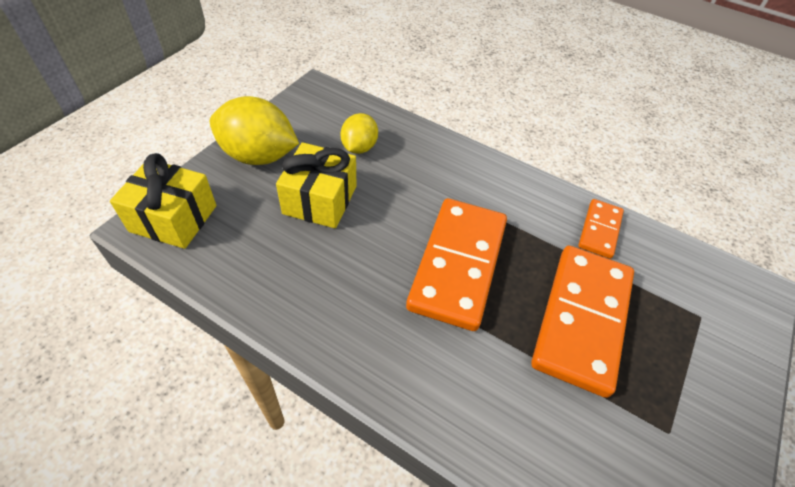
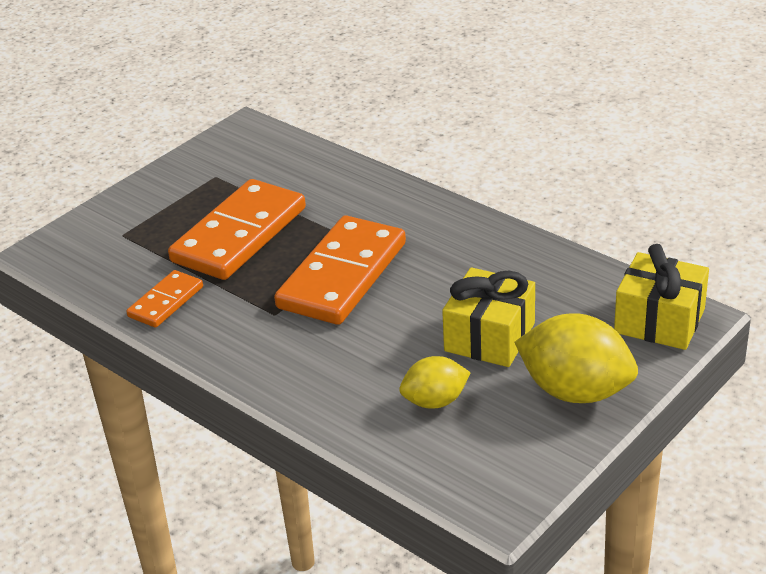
camera: 165 degrees left, 15 degrees down
yellow lemon [341,113,378,154] -> yellow lemon turned 45 degrees clockwise [399,356,471,409]

